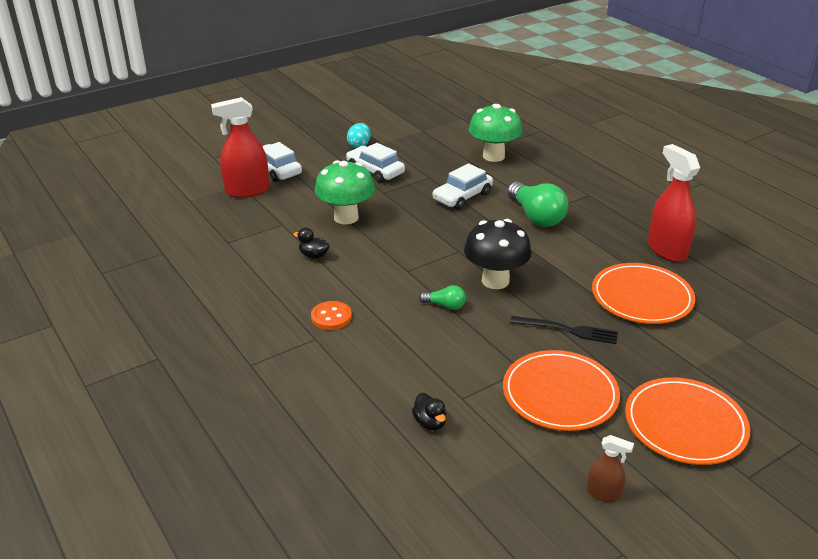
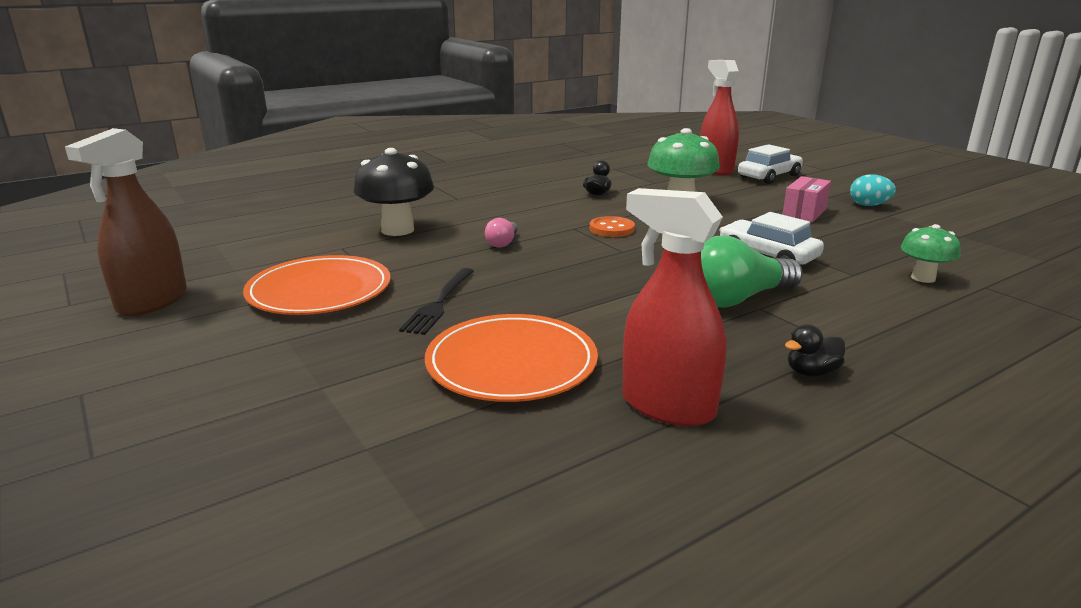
camera: 90 degrees right, 10 degrees down
orange button [311,301,352,330] -> orange button moved to [590,216,635,237]
white car [346,143,405,183] -> pink box [783,176,831,222]
black duck [412,393,446,430] -> black duck moved to [785,324,845,377]
green light bulb [419,285,466,310] -> pink light bulb [485,218,518,248]
black mushroom [464,219,532,289] -> black mushroom moved to [354,148,434,236]
green mushroom [469,104,522,162] -> green mushroom [901,224,961,283], size x0.58
brown spray bottle [587,435,634,502] -> brown spray bottle [65,128,187,316], size x1.99
orange plate [625,377,750,465] -> none
red spray bottle [648,144,700,262] -> red spray bottle turned 120 degrees counterclockwise [622,188,726,426]

